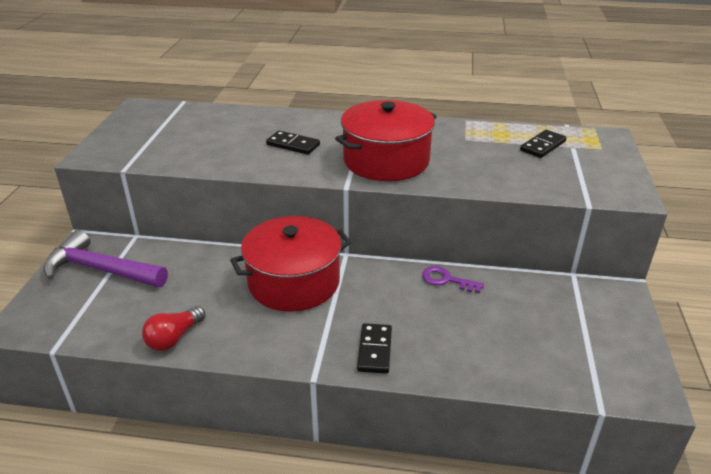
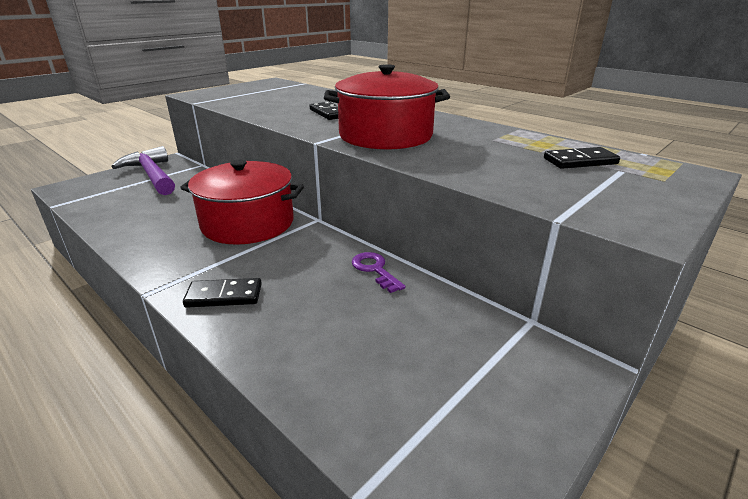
camera: 35 degrees right, 5 degrees down
red light bulb [142,306,205,351] -> none
black domino [357,323,392,374] -> black domino turned 45 degrees clockwise [183,278,262,308]

